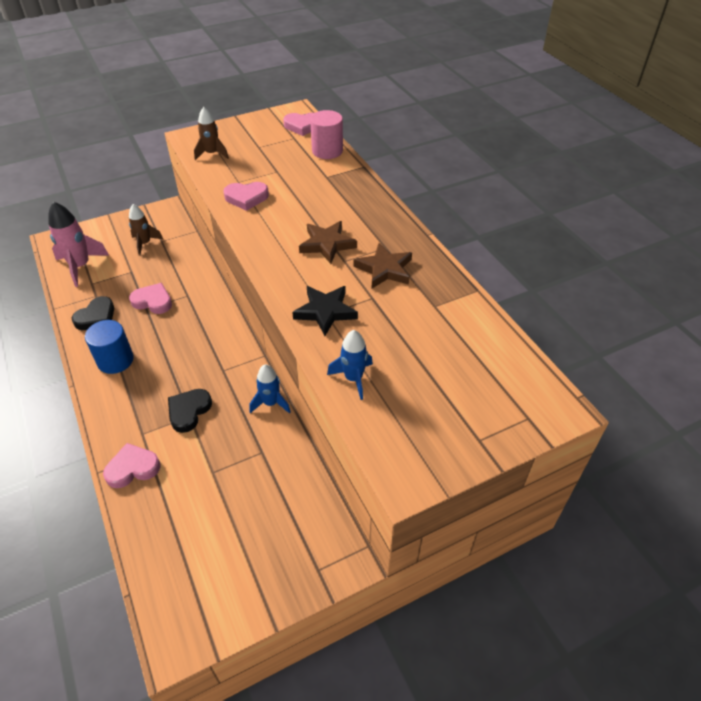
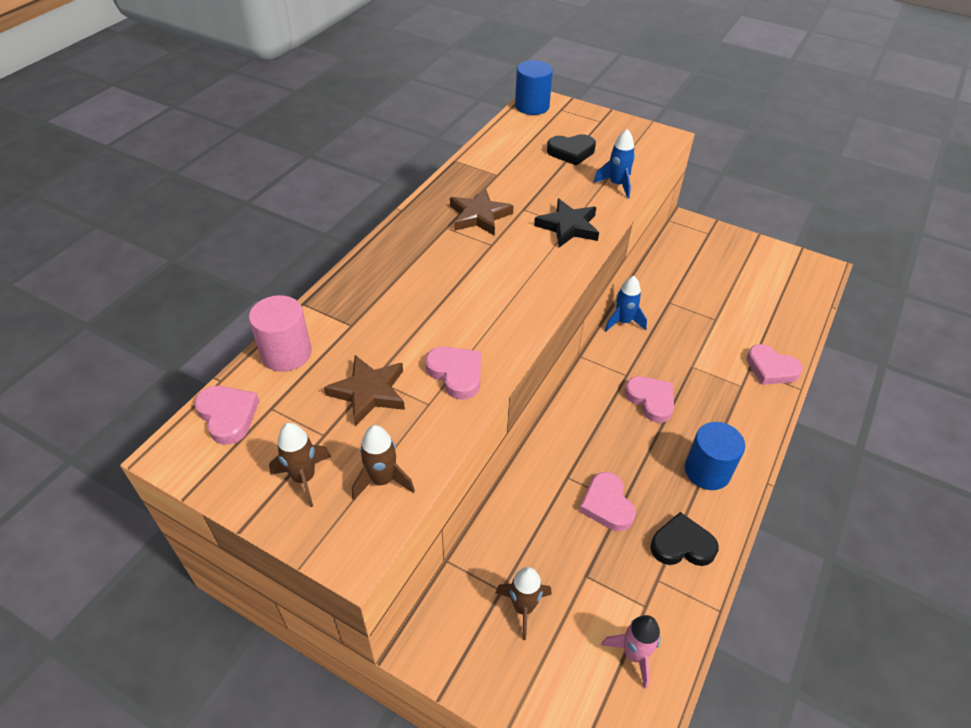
camera: 125 degrees left, 0 degrees up
pink rocket [48,201,109,287] -> pink rocket [601,615,661,689], size x0.64
black heart [168,389,212,433] -> black heart moved to [547,134,596,166]
brown star [299,221,357,264] -> brown star moved to [324,355,405,426]
none -> brown rocket [269,423,331,507]
none -> blue cylinder [515,60,553,115]
none -> pink heart [625,376,674,423]

